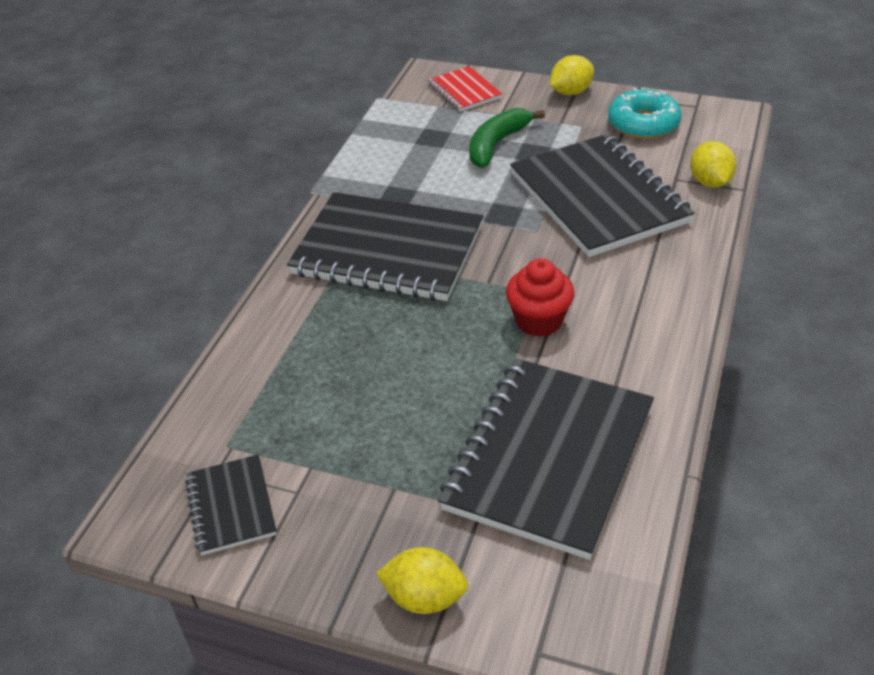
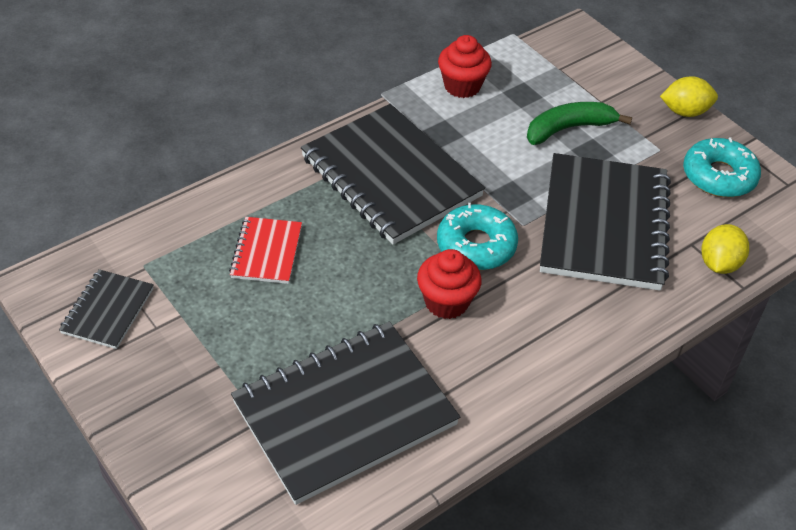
camera: 30 degrees right, 5 degrees up
yellow lemon [376,547,468,614] -> none
red notebook [428,66,502,112] -> red notebook moved to [229,217,302,284]
none -> turquoise donut [437,203,518,270]
none -> red cupcake [438,35,492,98]

